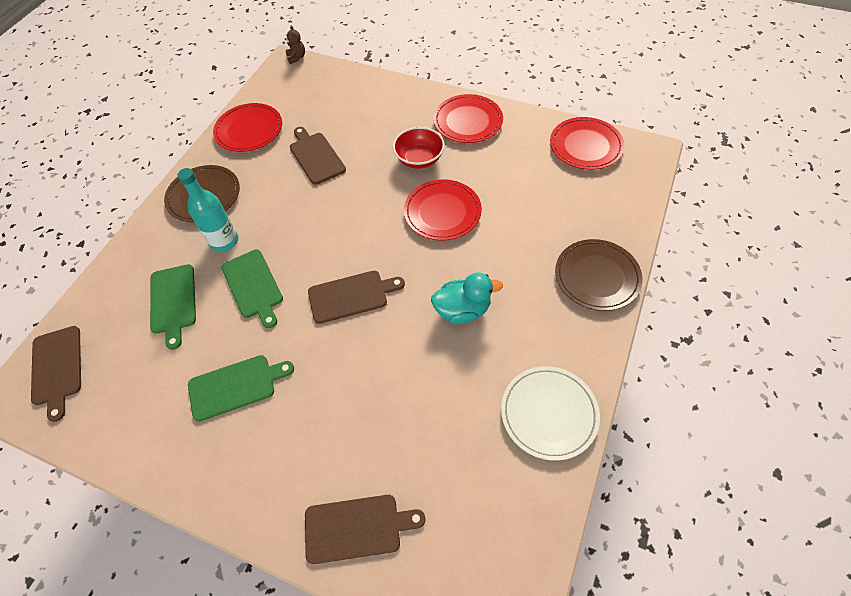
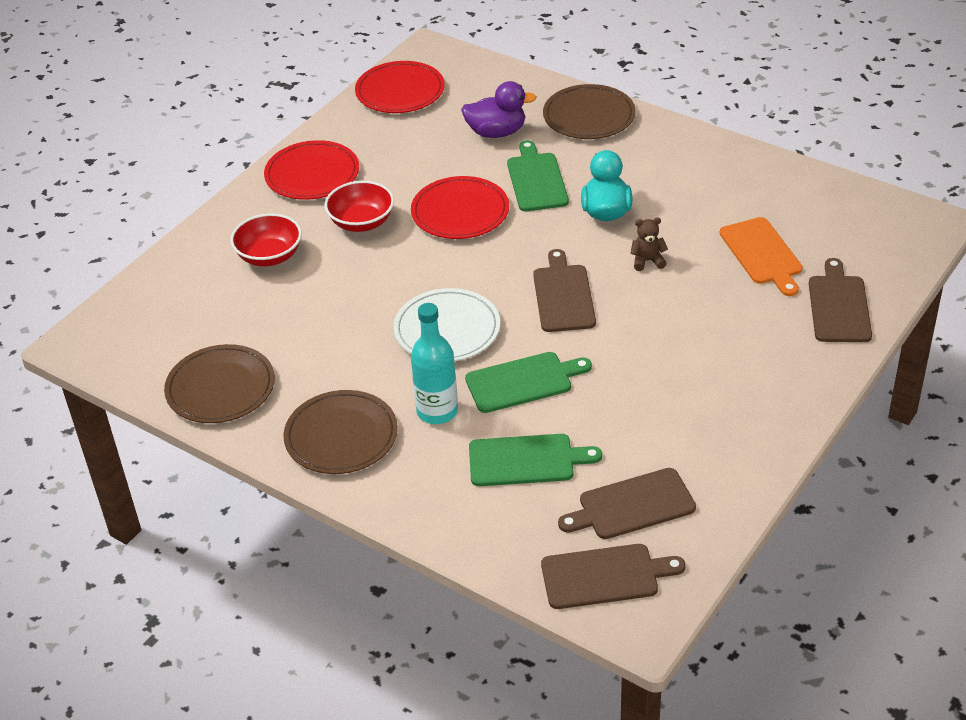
camera: 80 degrees left, 15 degrees down
green cutting board [188,355,294,422] -> green cutting board moved to [507,140,569,211]
red plate [213,103,282,152] -> brown plate [164,344,275,423]
brown teddy bear [285,25,305,64] -> brown teddy bear moved to [630,217,668,271]
brown cutting board [290,127,346,185] -> brown cutting board moved to [558,468,696,539]
white plate [501,366,600,461] -> white plate moved to [393,288,500,361]
none -> red bowl [231,213,302,266]
none -> purple duck [461,81,537,138]
none -> orange cutting board [719,217,803,296]

